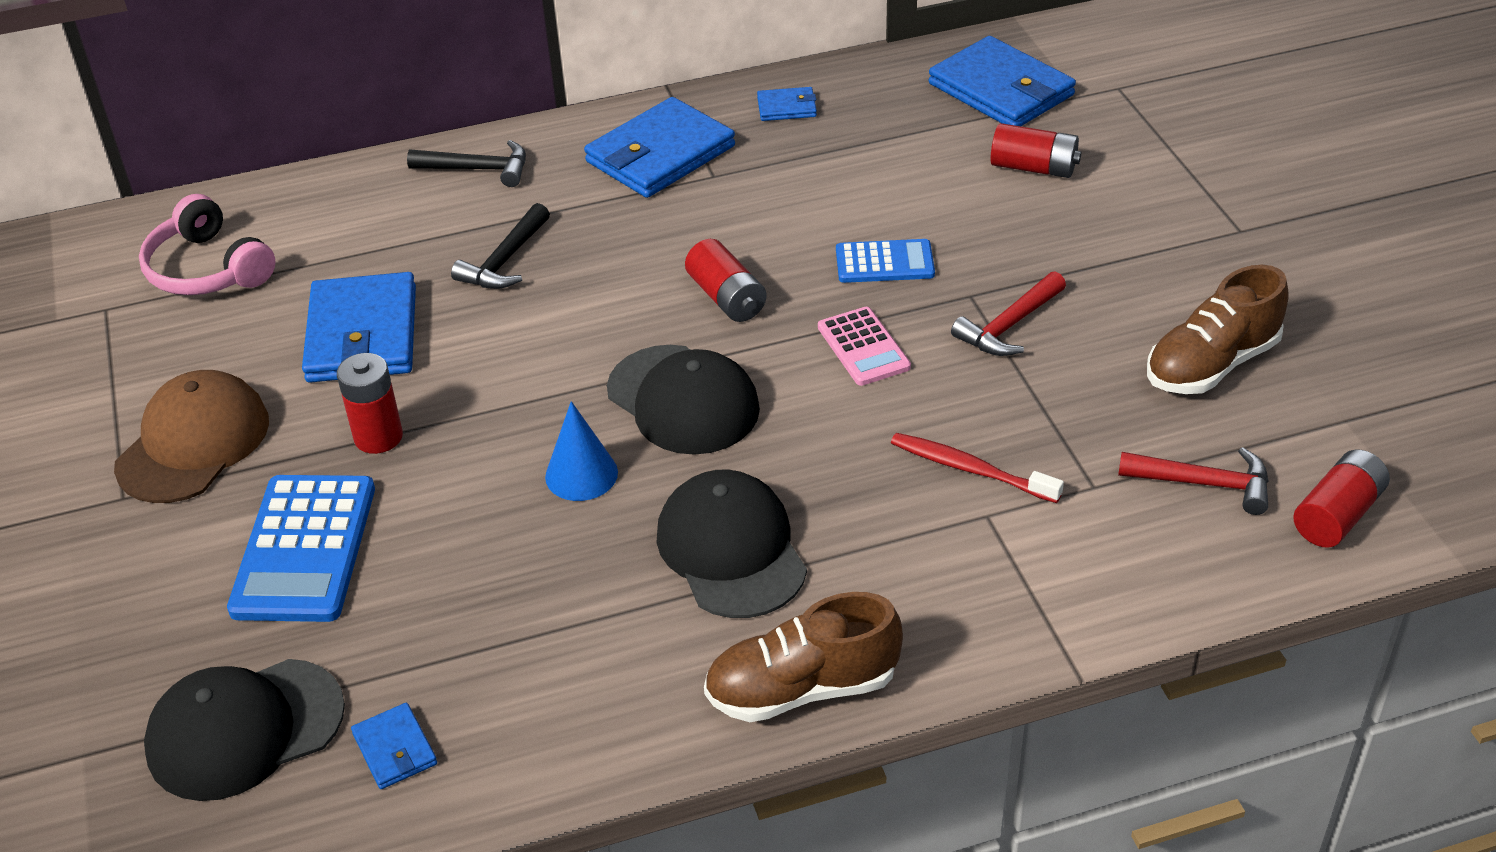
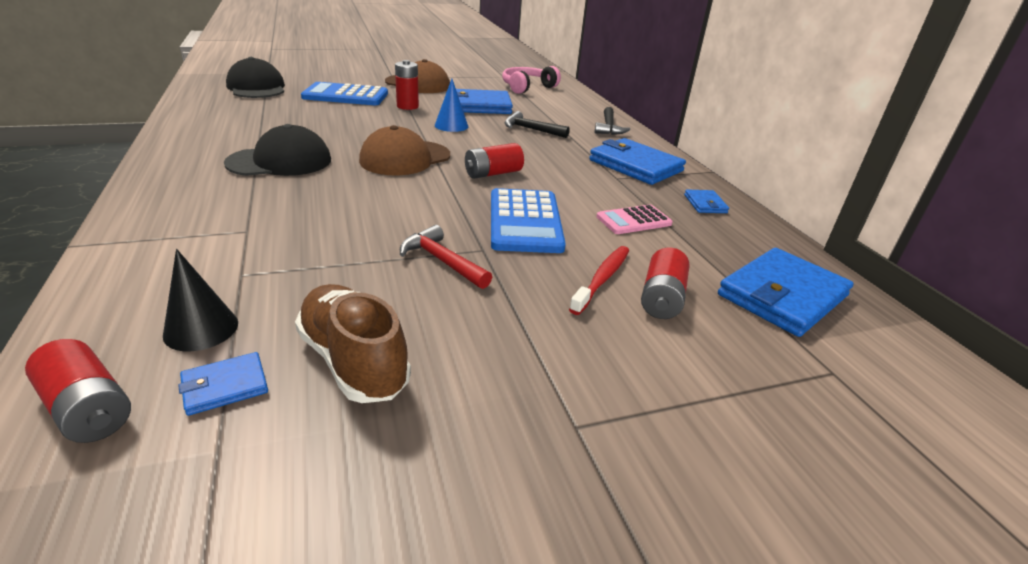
camera: 85 degrees right, 10 degrees down
blue wallet [351,703,437,789] -> blue wallet moved to [178,352,268,416]
blue cone [545,401,618,501] -> blue cone moved to [435,79,468,132]
black cap [607,345,760,455] -> brown cap [359,125,450,175]
brown shoe [704,592,903,722] -> none
pink calculator [818,307,911,386] -> pink calculator moved to [596,205,673,234]
blue calculator [836,239,935,283] -> blue calculator [491,188,566,253], size x1.68
red toothbrush [891,433,1064,503] -> red toothbrush moved to [569,246,629,315]
red hammer [1118,447,1269,515] -> black cone [163,249,238,351]

